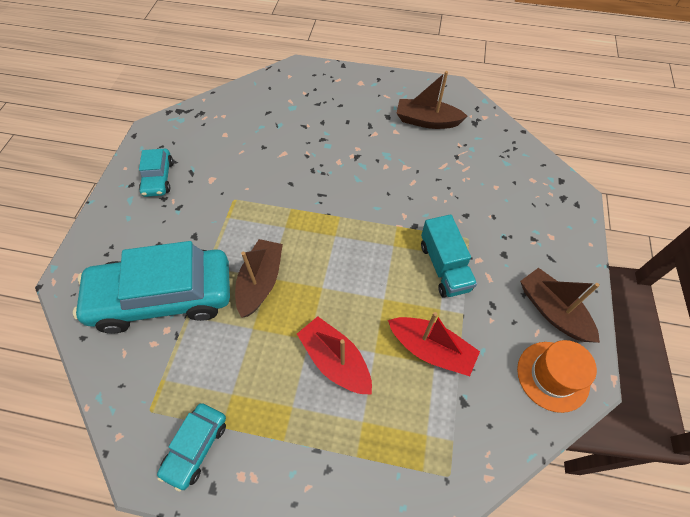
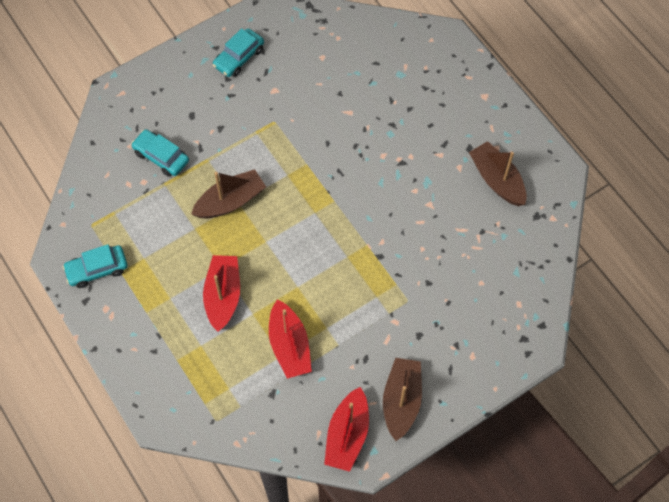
camera: 45 degrees right, 5 degrees up
turquoise car [73,241,230,334] -> turquoise car [131,129,189,177], size x0.47
turquoise truck [421,214,477,298] -> none
orange hat [517,340,597,413] -> red boat [324,387,369,472]

